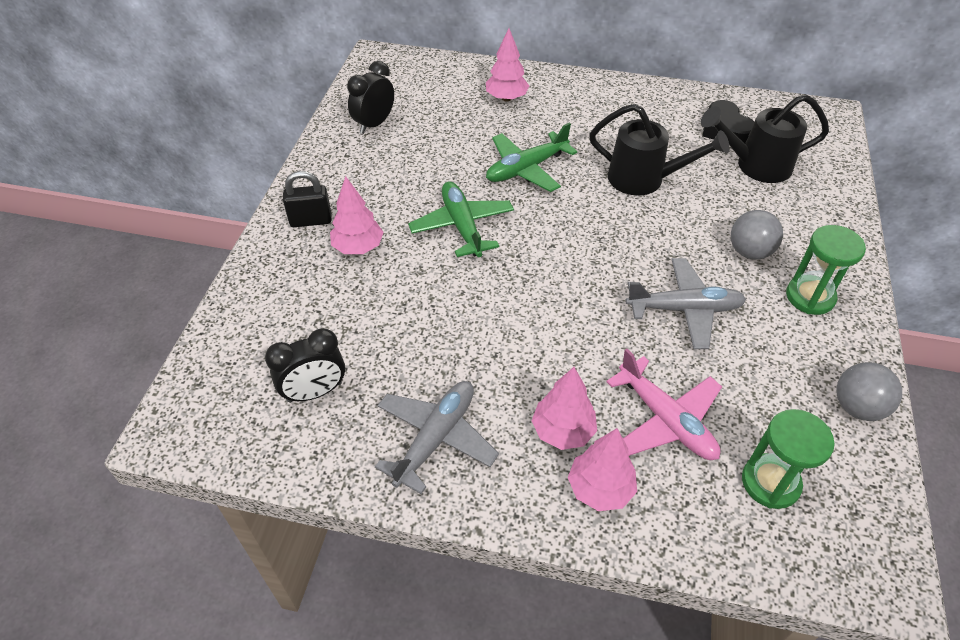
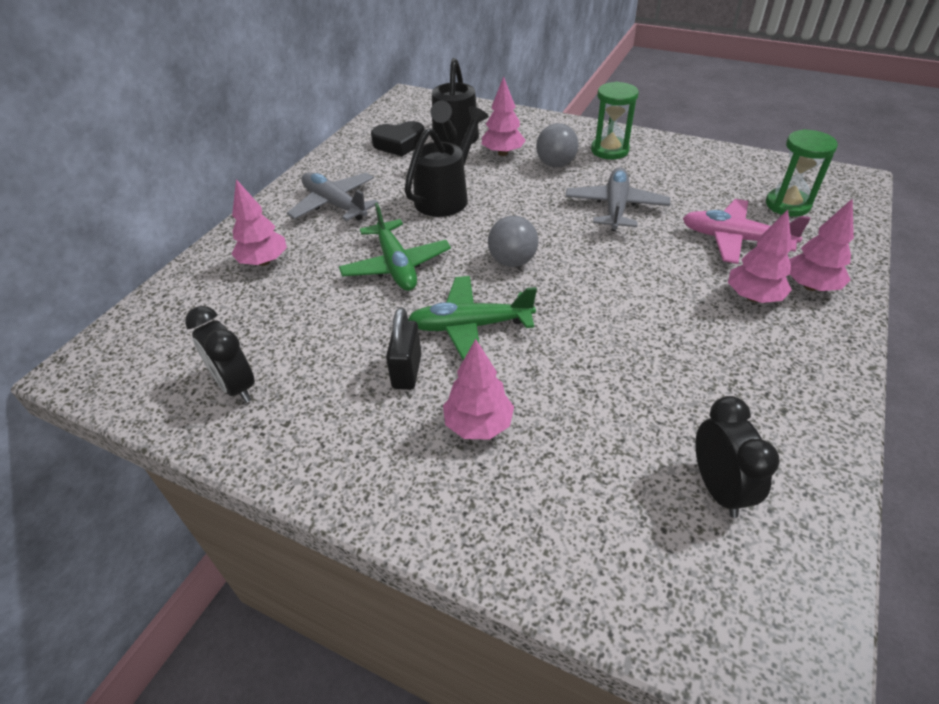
camera: 75 degrees left, 5 degrees down
black padlock [283,171,332,227] -> black padlock moved to [386,308,421,390]
grey plane [375,381,499,494] -> grey plane moved to [287,172,379,221]
pink plane [606,349,722,460] -> pink plane turned 135 degrees counterclockwise [683,199,811,264]
grey ball [836,362,902,421] -> grey ball moved to [488,216,539,267]
none -> pink tree [482,76,526,156]

